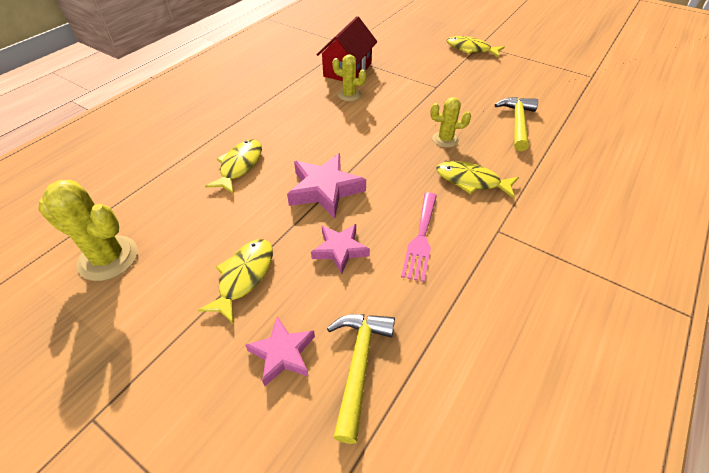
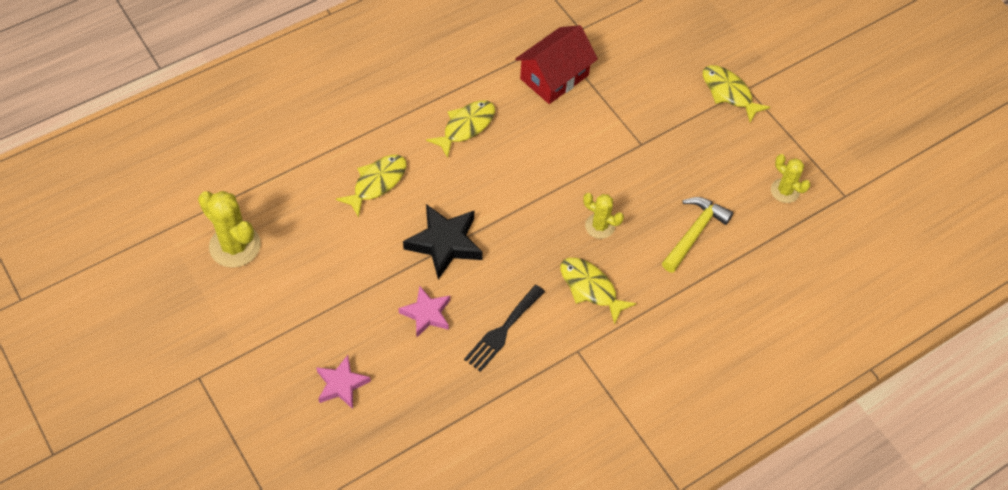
camera: 20 degrees right, 10 degrees up
yellow fish [198,239,273,323] -> yellow fish moved to [426,100,495,158]
pink star [287,153,366,218] -> black star [403,204,483,279]
yellow hammer [327,314,395,444] -> none
yellow cactus [332,54,366,101] -> yellow cactus moved to [771,154,811,203]
pink fork [401,192,437,282] -> black fork [464,285,545,372]

